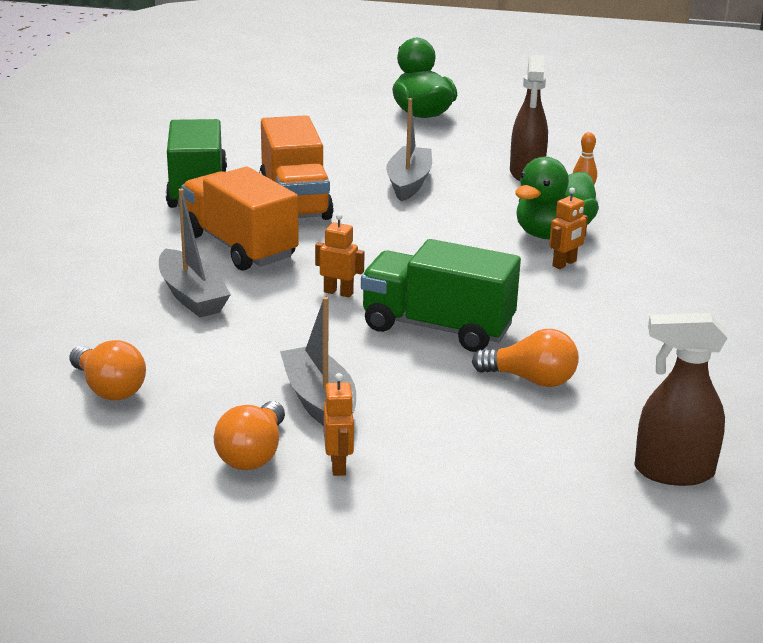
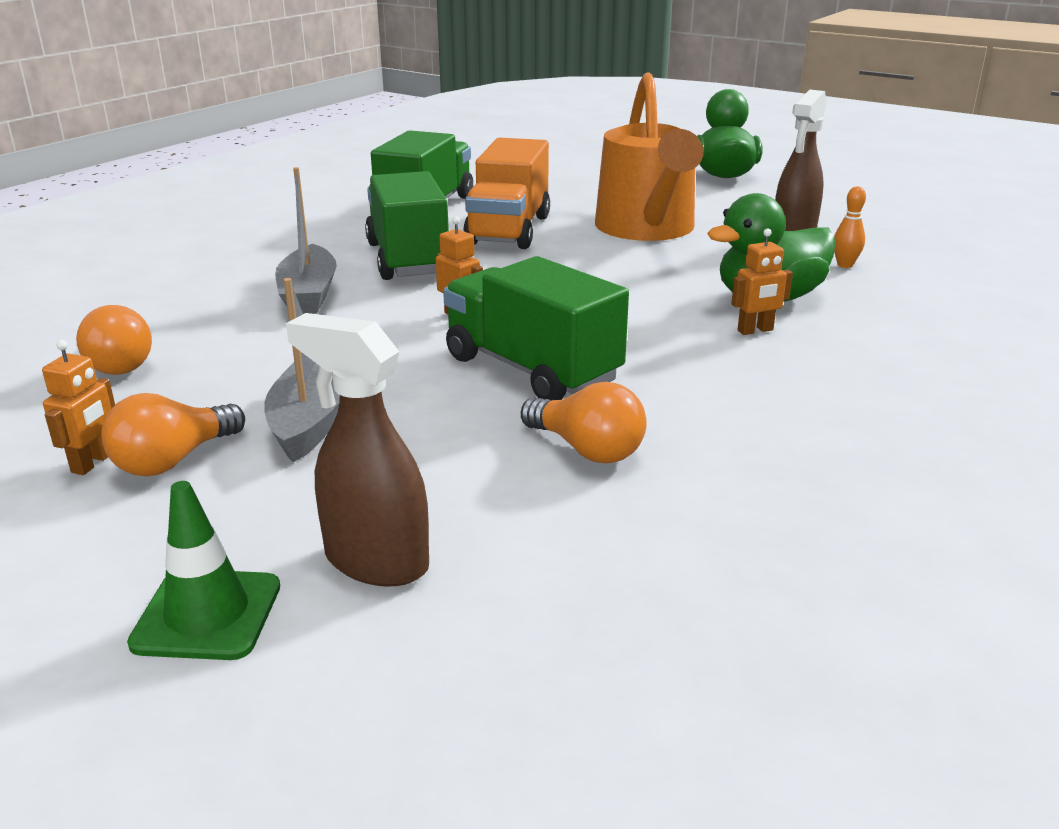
camera: 25 degrees right, 0 degrees up
orange truck [181,167,299,271] -> green truck [365,171,449,280]
orange robot [324,373,354,476] -> orange robot moved to [42,340,115,475]
grey boat [386,98,432,202] -> orange watering can [595,73,703,241]
brown spray bottle [634,313,727,486] -> brown spray bottle moved to [286,313,429,587]
none -> green traffic cone [127,481,280,660]

